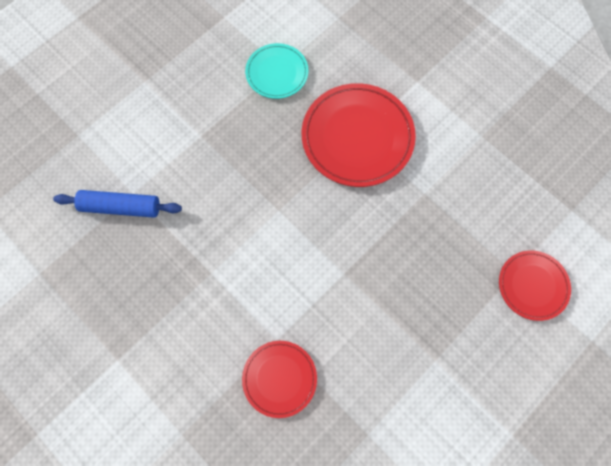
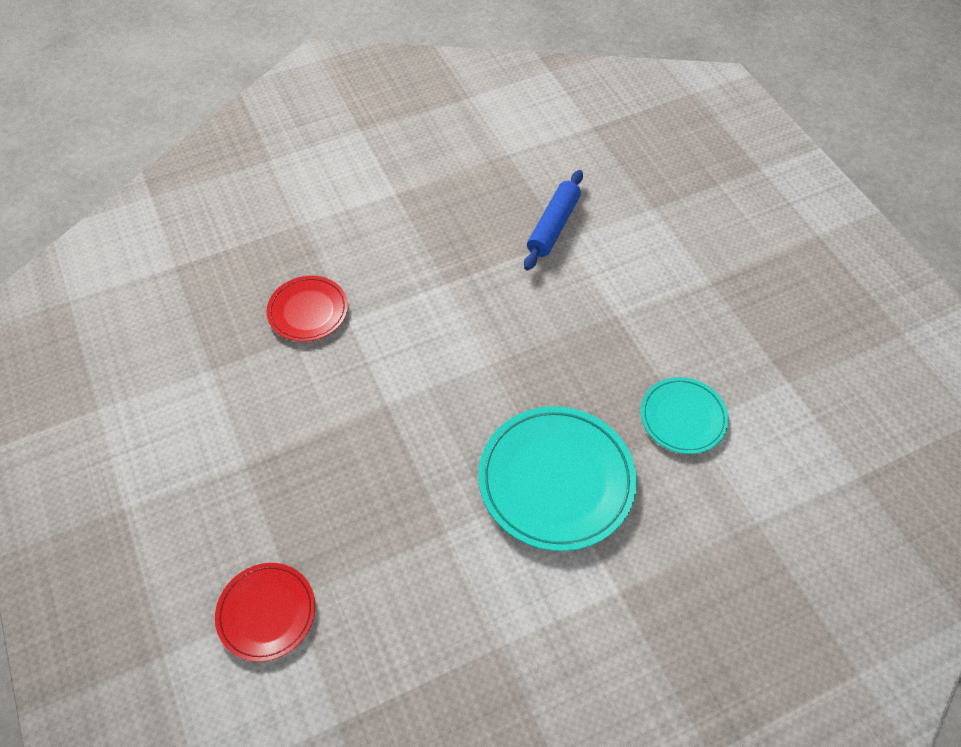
camera: 110 degrees right, 15 degrees down
red plate [302,83,416,187] -> turquoise plate [478,406,637,551]

